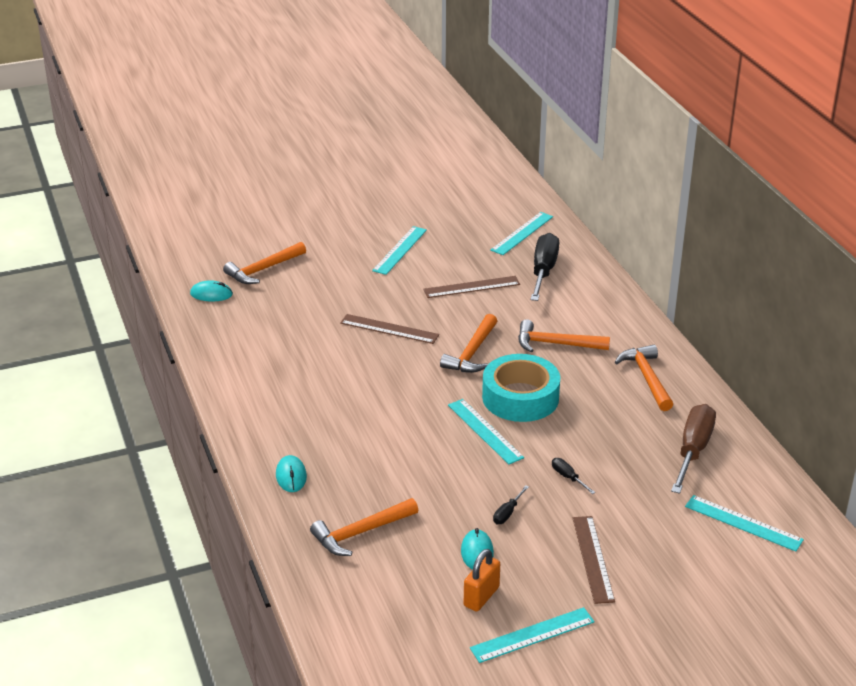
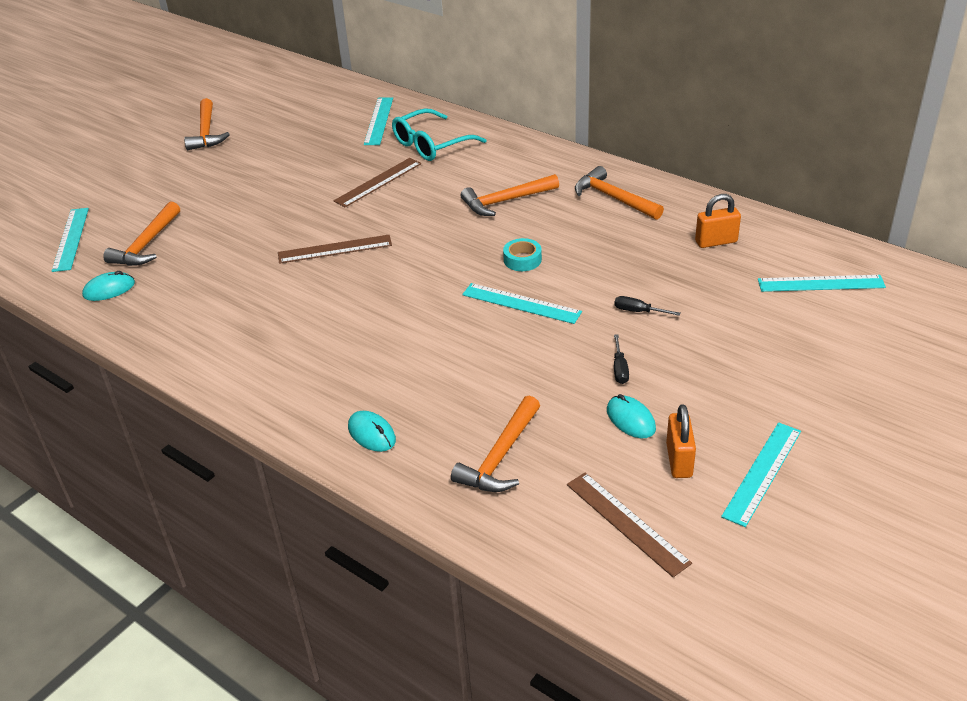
camera: 30 degrees left, 5 degrees up
turquoise ruler [372,226,427,275] -> turquoise ruler moved to [52,208,89,272]
orange hammer [440,314,497,373] -> orange hammer moved to [184,98,230,150]
turquoise tape [482,354,560,422] -> turquoise tape [503,238,542,271], size x0.46
black screwdriver [531,233,559,301] -> turquoise glasses [392,108,487,161]
brown ruler [573,516,615,604] -> brown ruler moved to [567,473,692,577]
brown screwdriver [671,404,716,494] -> orange padlock [695,194,741,248]

